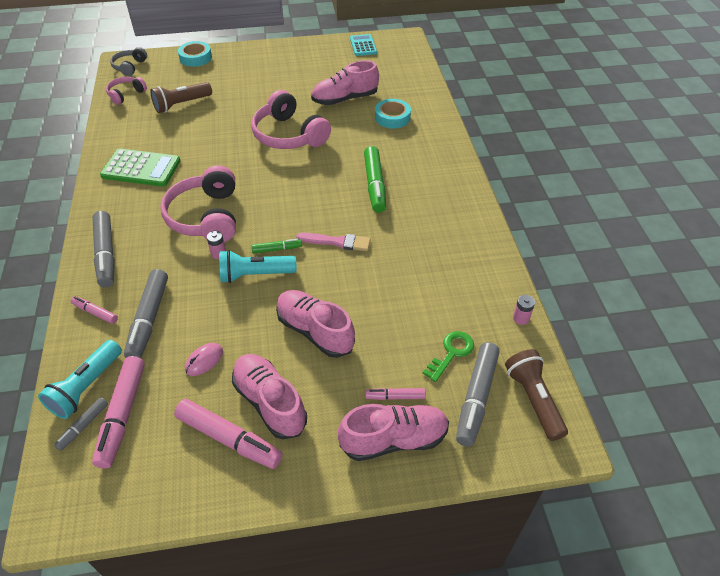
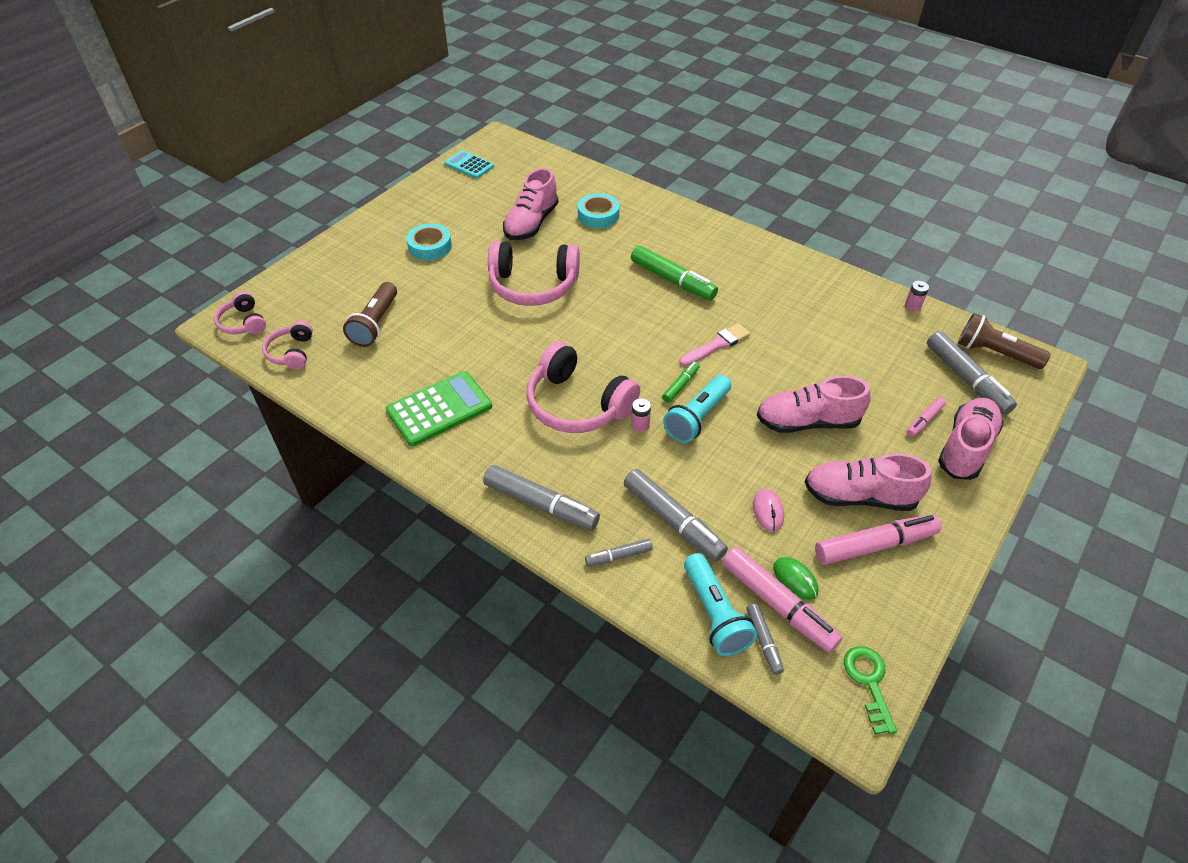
camera: 45 degrees left, 0 degrees up
pink marker [71,296,118,324] -> grey marker [585,539,653,566]
grey headphones [110,47,147,76] -> pink headphones [214,291,266,334]
turquoise tape [178,41,212,67] -> turquoise tape moved to [406,223,452,260]
green key [423,331,474,382] -> green key moved to [844,646,897,734]
none -> green mouse [773,557,819,600]

